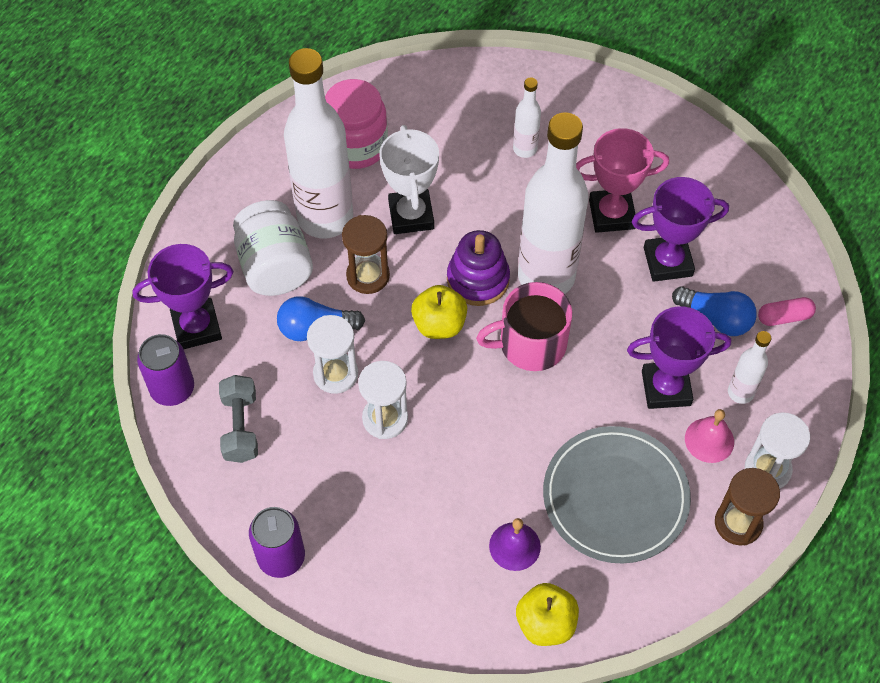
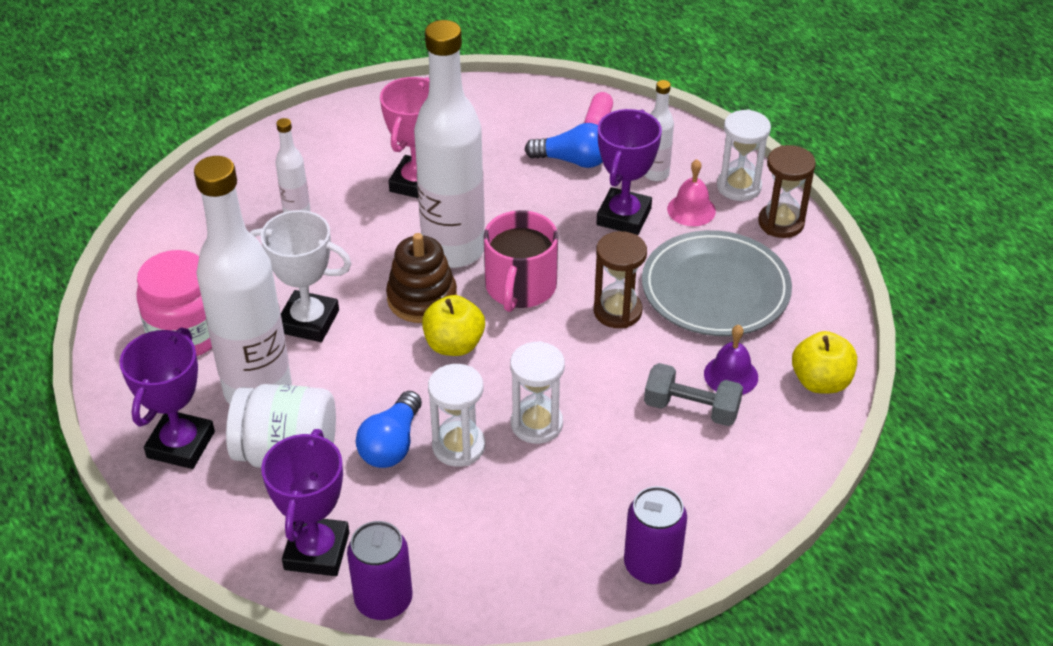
camera: 65 degrees left, 15 degrees down
grey dumbbell [219,375,258,463] -> grey dumbbell moved to [644,363,743,426]
brown hourglass [342,215,390,294] -> brown hourglass moved to [594,231,647,328]
purple stacking toy [447,230,510,306] -> brown stacking toy [386,233,457,323]
purple trophy [632,177,729,282] -> purple trophy moved to [119,327,215,469]
blue light bulb [672,286,757,336] -> blue light bulb turned 45 degrees clockwise [524,123,603,168]

